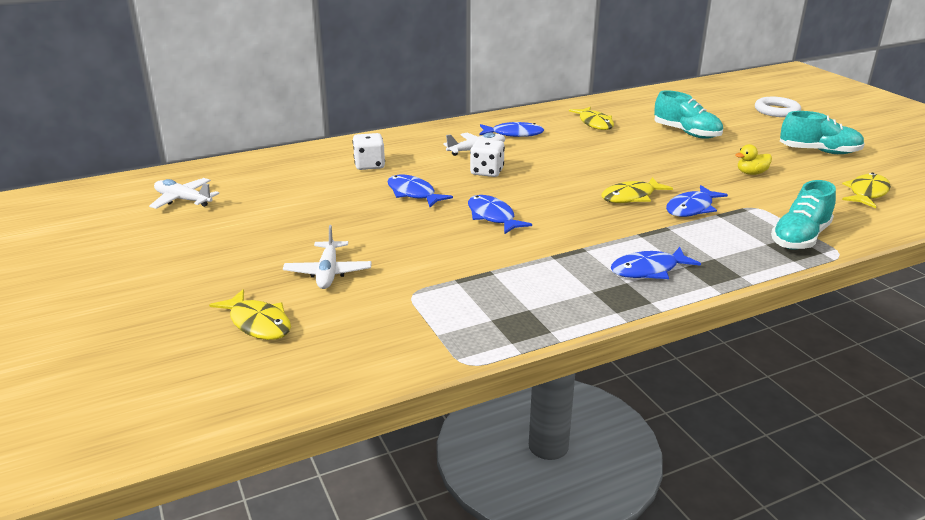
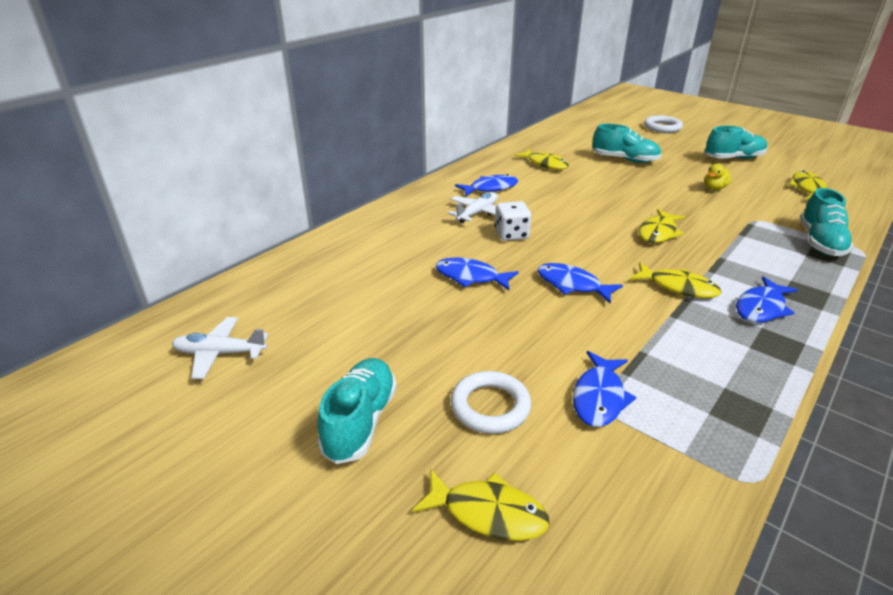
camera: 25 degrees left, 5 degrees up
white plane [283,225,372,289] -> white ring [451,371,531,434]
white dice [353,133,385,170] -> none
blue fish [666,185,728,217] -> blue fish moved to [573,351,636,427]
none -> turquoise shoe [318,358,397,464]
none -> yellow fish [630,262,721,298]

